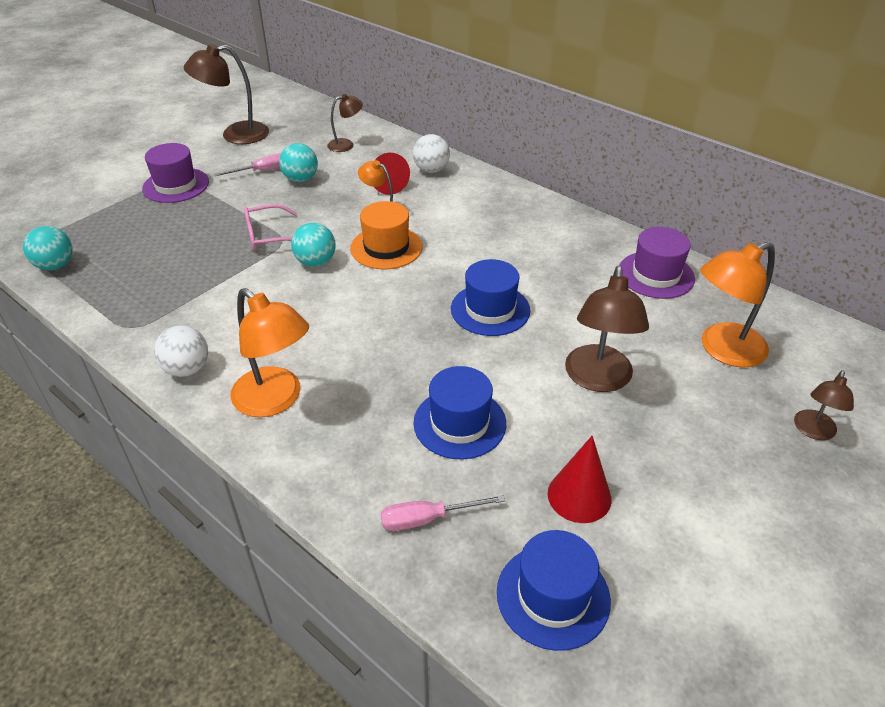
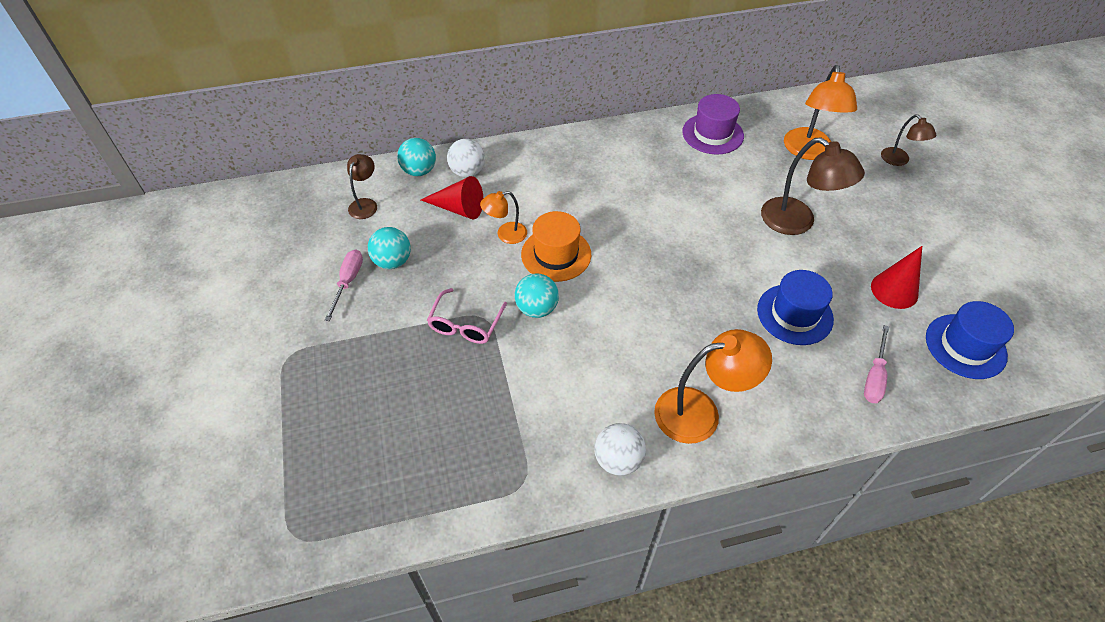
camera: 55 degrees left, 10 degrees up
turquoise ball [23,226,73,270] -> turquoise ball moved to [397,138,436,176]
purple hat [142,143,209,203] -> none
brown lamp [184,44,269,144] -> none
blue hat [451,259,530,336] -> none

